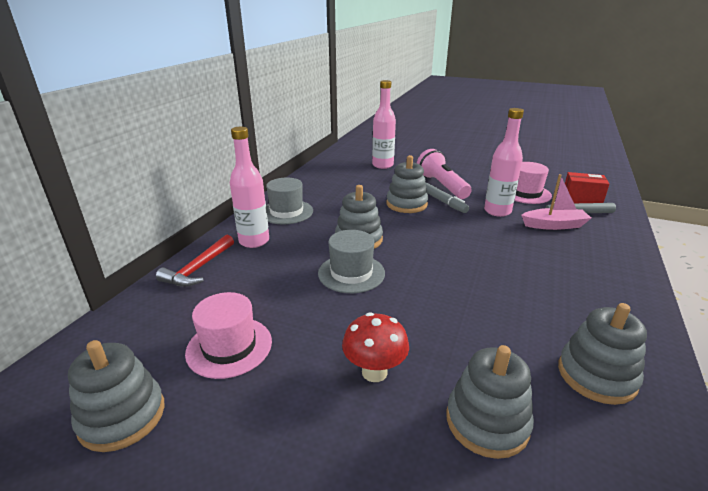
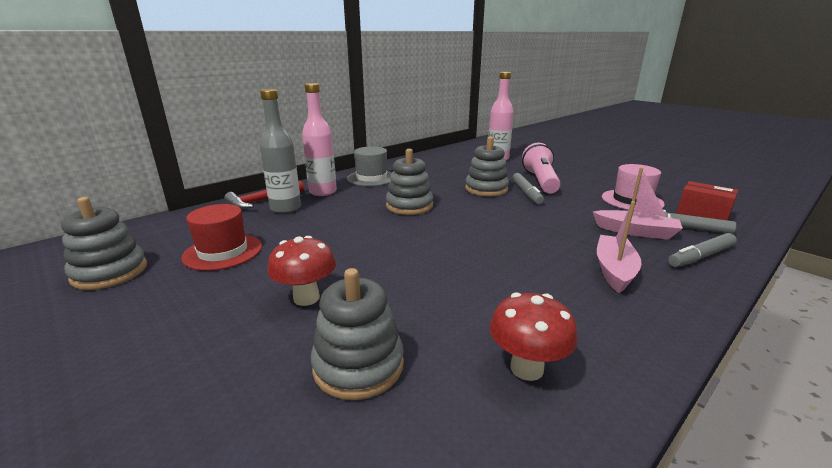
camera: 25 degrees right, 5 degrees down
pink hat [185,292,272,379] -> red hat [181,204,262,271]
grey hat [318,230,385,293] -> none
pink bottle [484,108,524,217] -> none
grey stacking toy [558,303,647,405] -> red mushroom [489,292,578,381]
none -> grey bottle [260,89,301,214]
none -> pink boat [597,201,641,293]
none -> grey marker [668,233,737,267]

